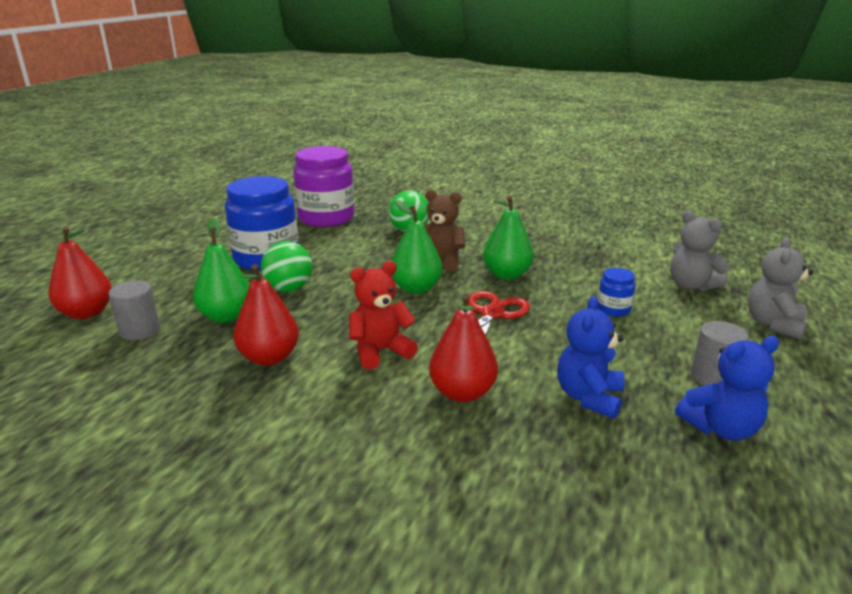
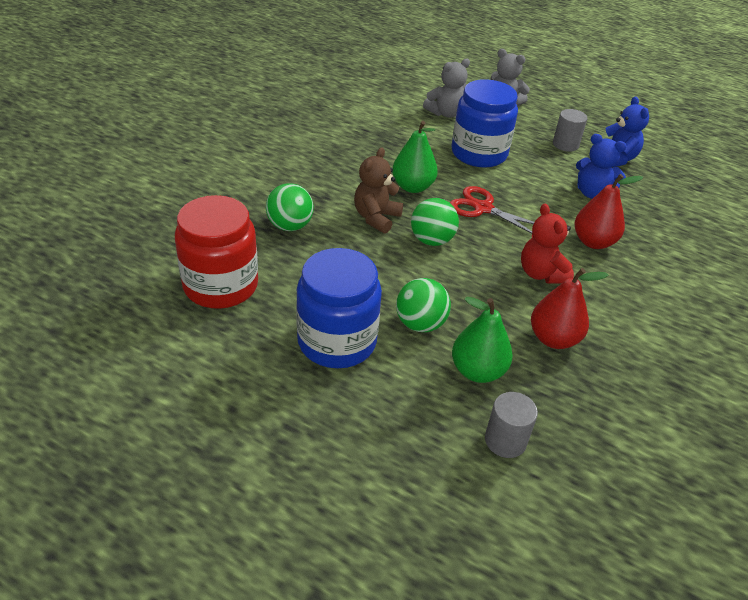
camera: 85 degrees left, 15 degrees up
red pear [49,226,112,319] -> none
purple jar [293,146,355,227] -> red jar [175,195,258,309]
green pear [392,200,442,294] -> green ball [411,198,459,246]
blue jar [598,268,636,316] -> blue jar [451,79,518,168], size x2.26

